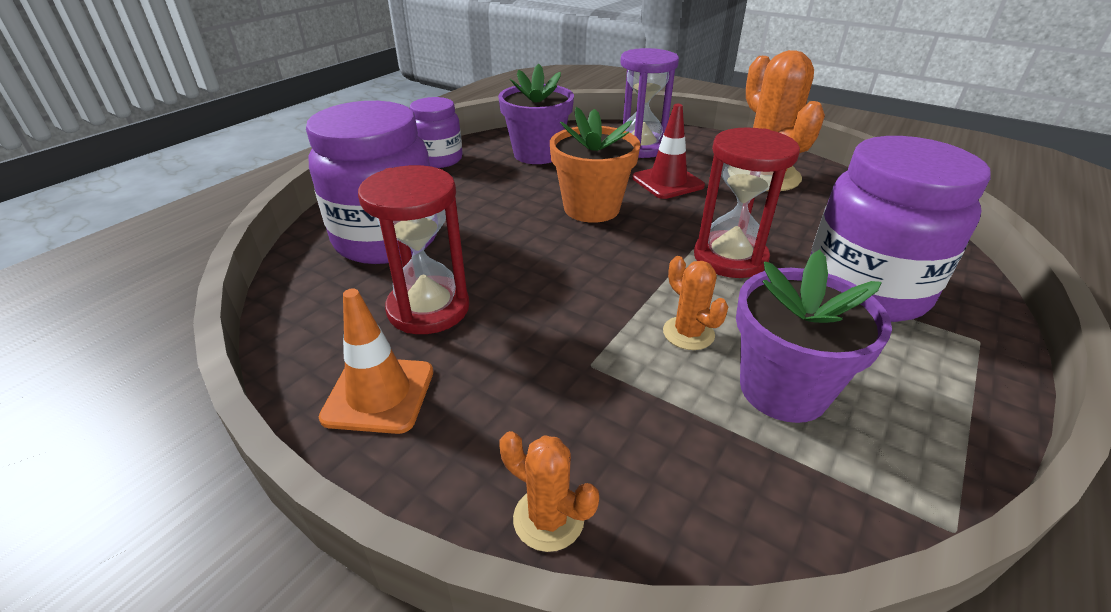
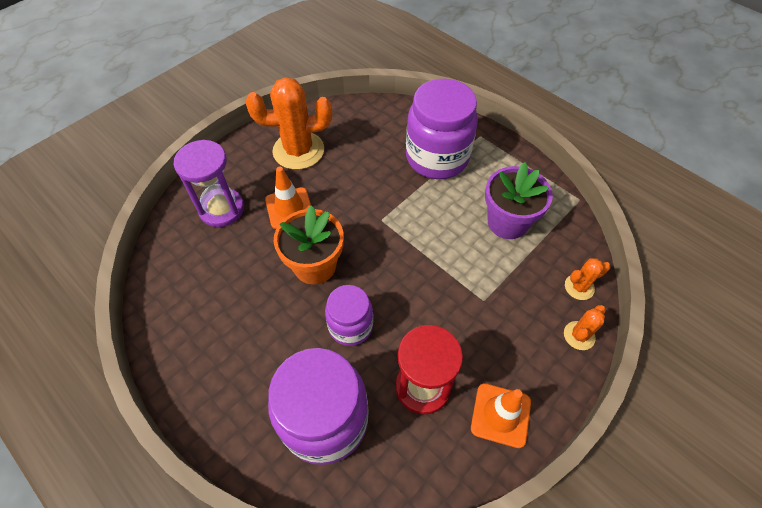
camera: 80 degrees left, 20 degrees up
purple jar [410,97,463,168] -> purple jar moved to [325,285,373,346]
purple flower pot [498,64,574,164] -> none
red traffic cone [632,104,705,199] -> orange traffic cone [265,167,311,229]
orange cactus [663,256,728,350] -> orange cactus moved to [565,258,610,300]
red hourglass [694,127,800,278] -> none

